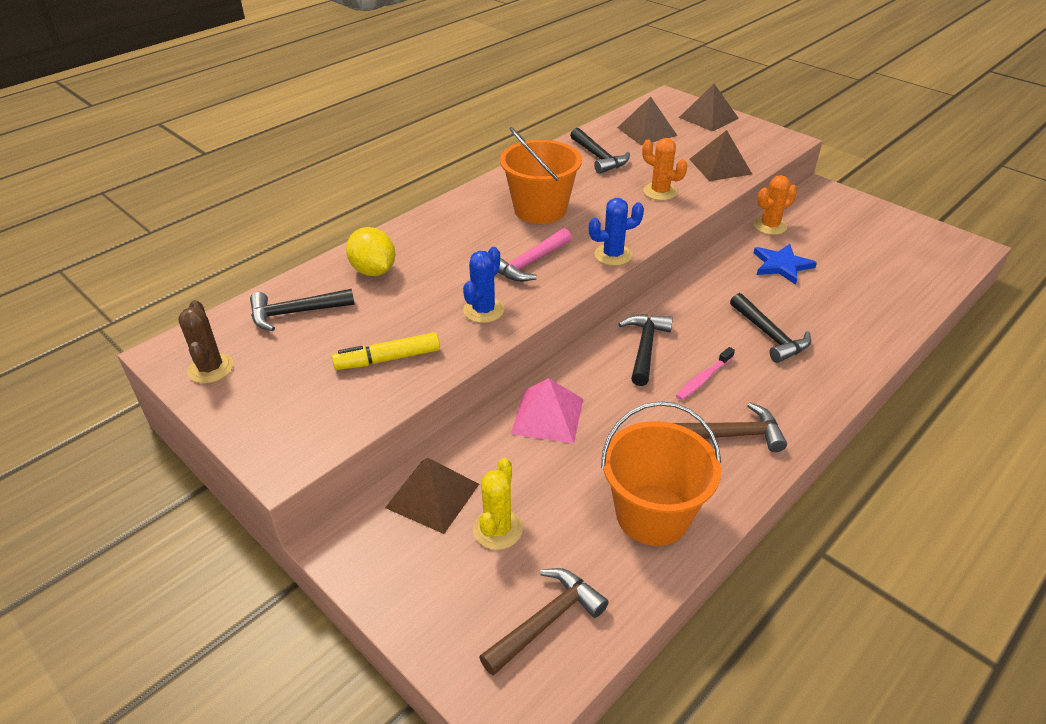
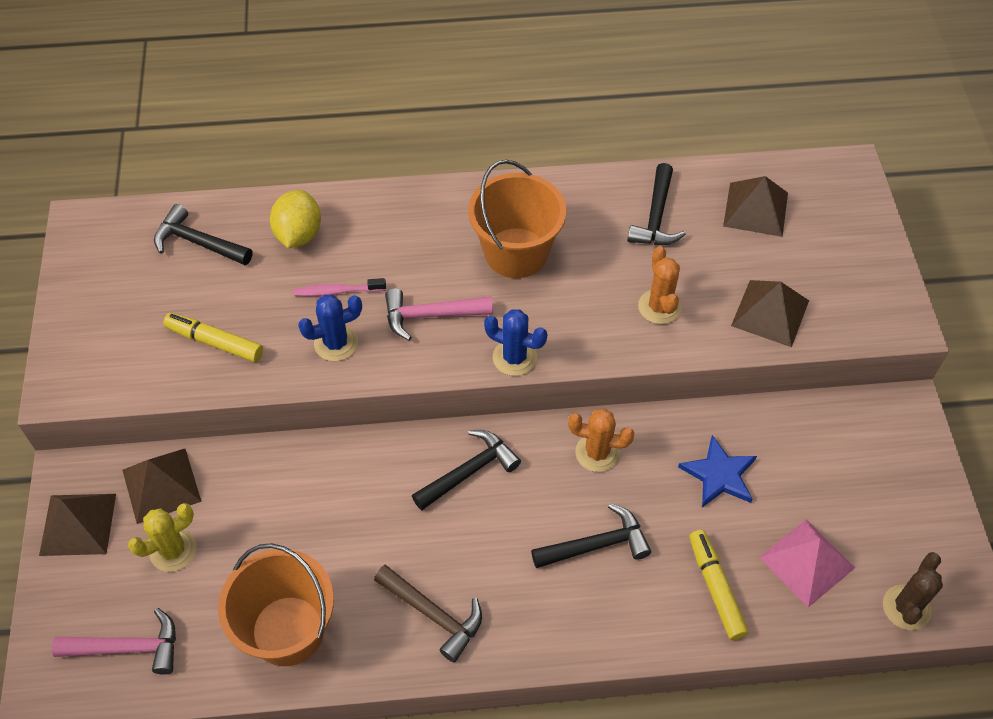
camera: 40 degrees right, 15 degrees up
brown cactus [178,300,234,383] -> brown cactus moved to [883,552,943,630]
brown hammer [479,568,609,676] -> pink hammer [52,608,176,675]
pink pyramid [511,378,583,443] -> pink pyramid moved to [759,520,855,607]
pink toothbrush [676,347,735,400] -> pink toothbrush moved to [294,278,386,296]
brown pyramid [679,84,739,132] -> brown pyramid moved to [39,494,116,556]
black hammer [730,293,811,363] -> black hammer turned 120 degrees counterclockwise [531,503,651,568]
orange cactus [754,175,797,235] -> orange cactus moved to [568,409,634,472]
none -> yellow marker [689,530,748,640]

